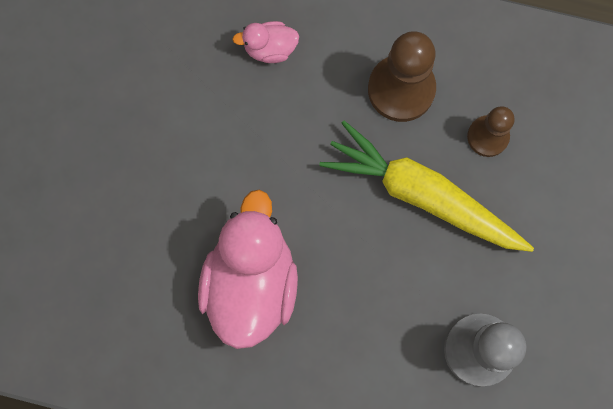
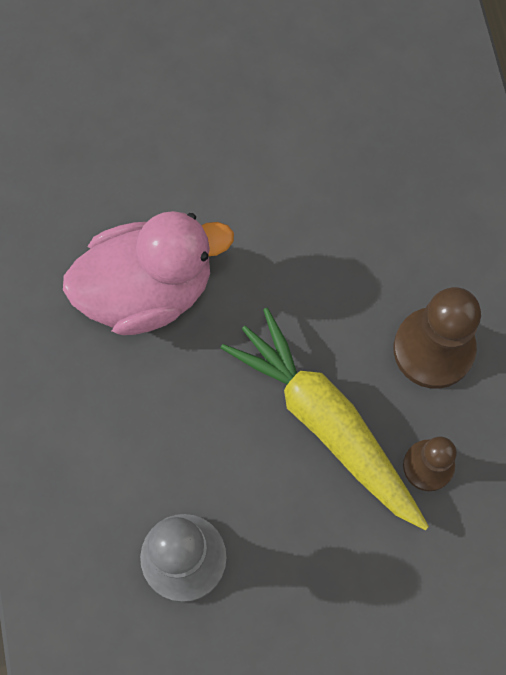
camera: 65 degrees right, 5 degrees down
pink duck [232,21,299,63] -> none
yellow carrot [319,121,534,252] -> yellow carrot turned 45 degrees counterclockwise [221,308,429,530]

